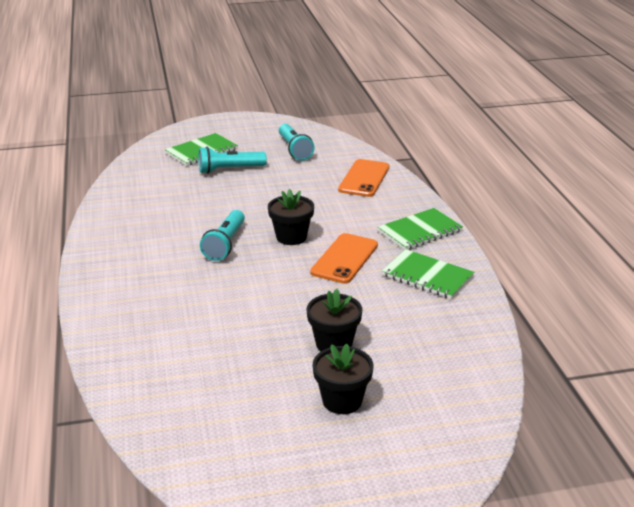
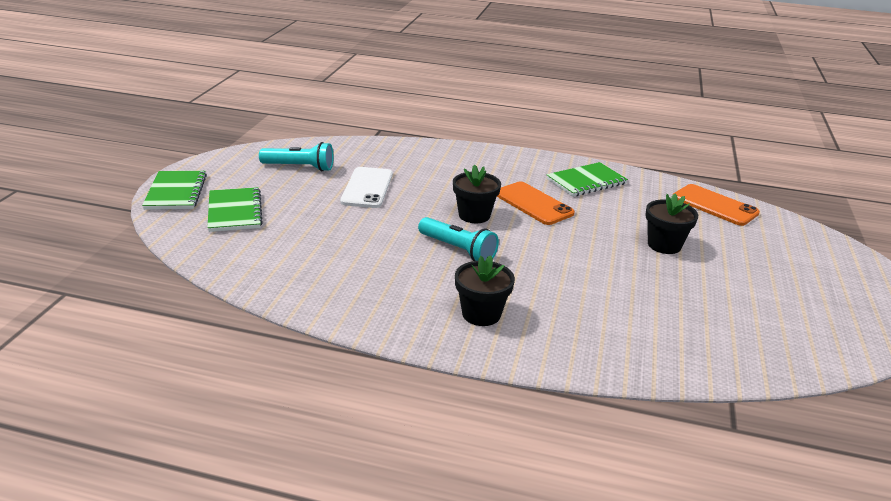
camera: 65 degrees left, 0 degrees up
turquoise flashlight [198,147,267,174] -> none
black flower pot [313,344,373,414] -> black flower pot moved to [455,255,515,326]
orange phone [338,159,389,197] -> orange phone moved to [673,184,760,226]
green notebook [378,208,463,250] -> green notebook moved to [142,171,207,210]
none -> white phone [340,167,393,208]

